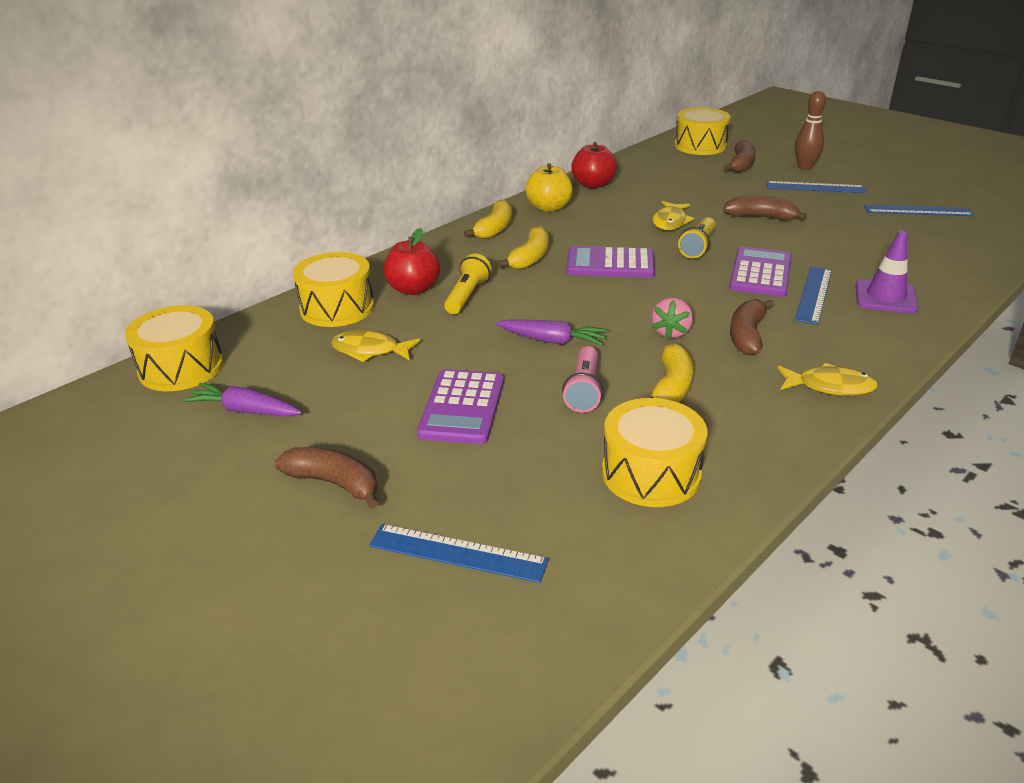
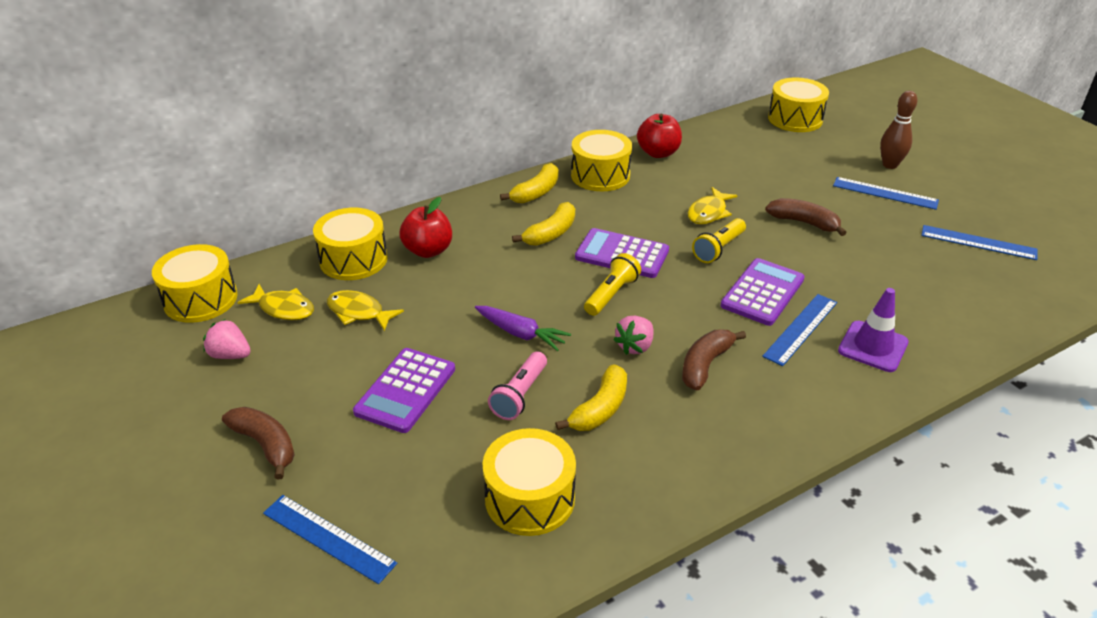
camera: 15 degrees right, 5 degrees up
purple carrot [182,383,302,417] -> pink strawberry [203,319,251,359]
yellow flashlight [444,254,492,314] -> yellow flashlight moved to [584,253,641,316]
yellow apple [525,163,573,212] -> yellow drum [571,130,632,191]
brown banana [723,141,756,173] -> none
yellow fish [778,363,878,396] -> yellow fish moved to [237,284,314,320]

